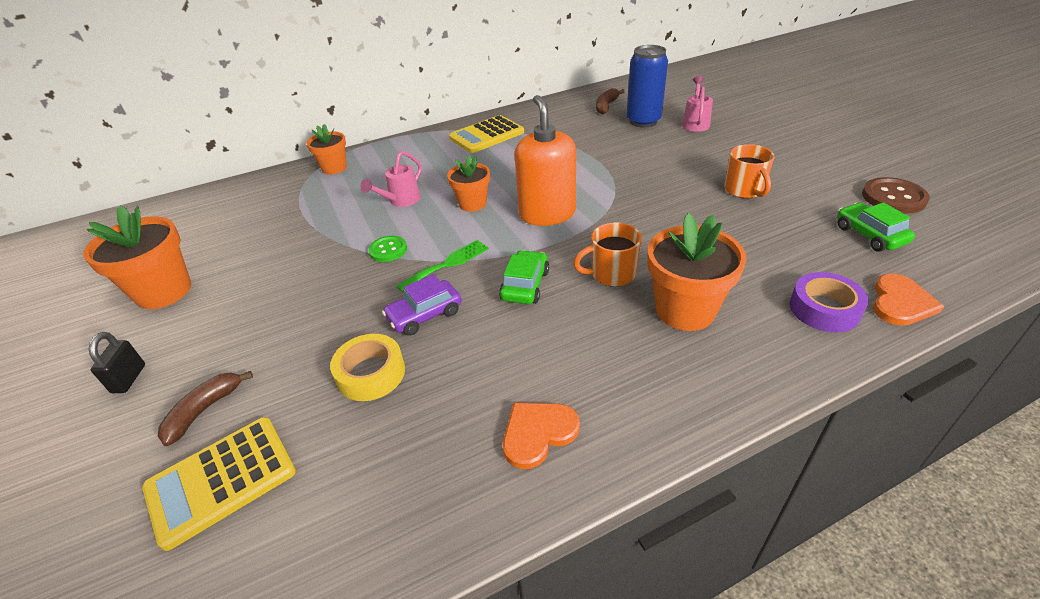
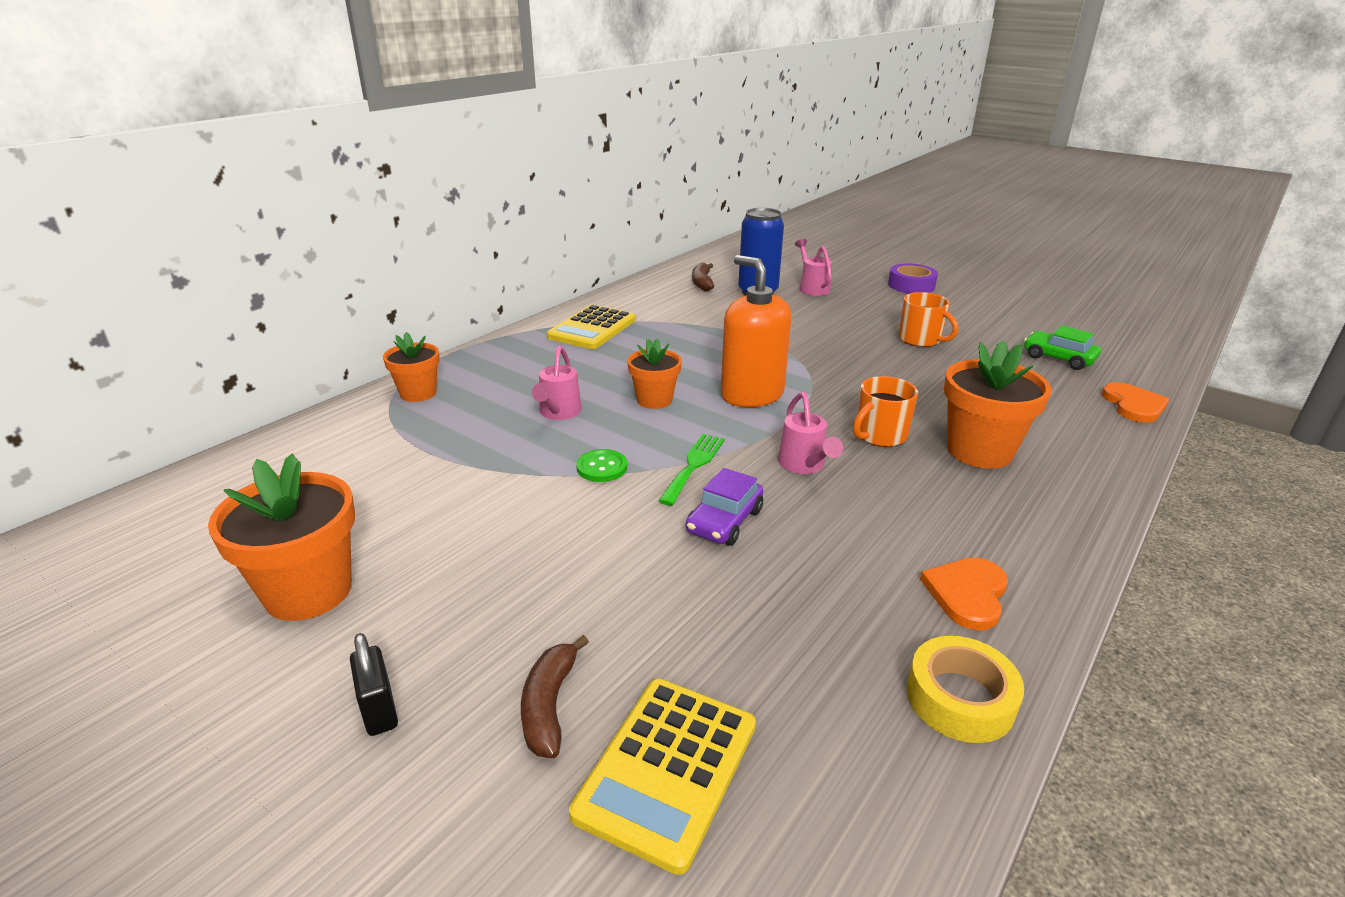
camera: 30 degrees left, 10 degrees down
yellow tape [330,334,405,401] -> yellow tape moved to [907,636,1024,743]
green car [499,250,549,304] -> pink watering can [778,392,843,474]
purple tape [790,272,869,332] -> purple tape moved to [888,263,938,294]
brown button [862,177,930,214] -> none

